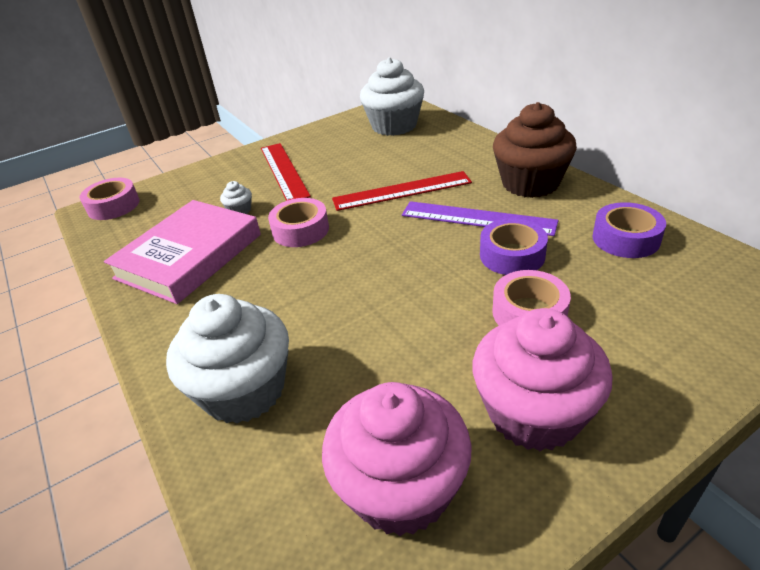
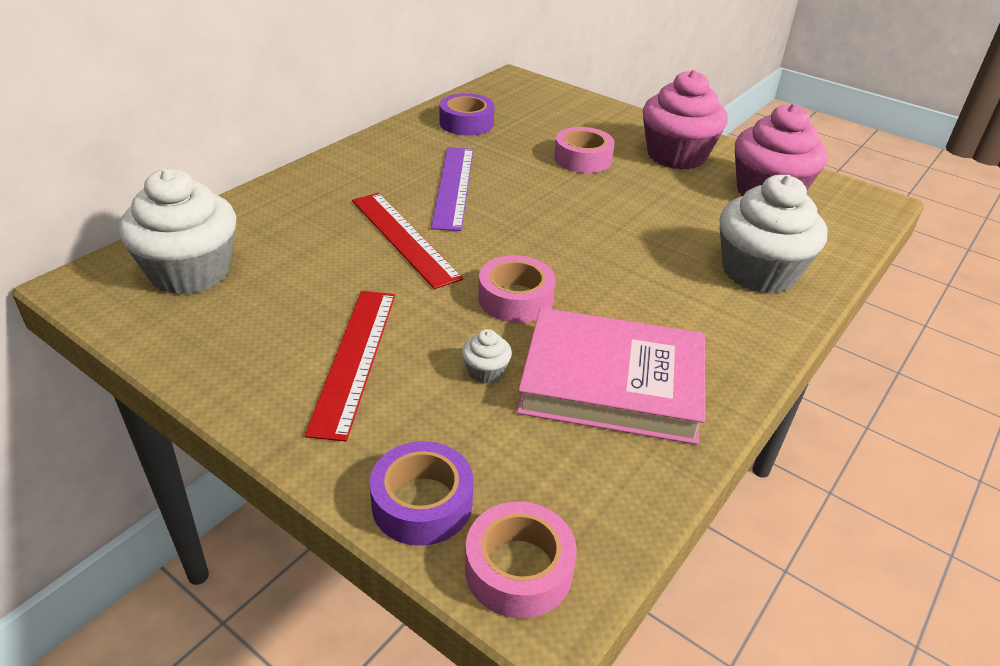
camera: 115 degrees left, 0 degrees up
red ruler [261,143,311,201] -> red ruler turned 45 degrees counterclockwise [305,291,395,442]
purple tape [480,218,548,275] -> purple tape moved to [369,441,473,546]
brown cupcake [493,102,577,198] -> none

